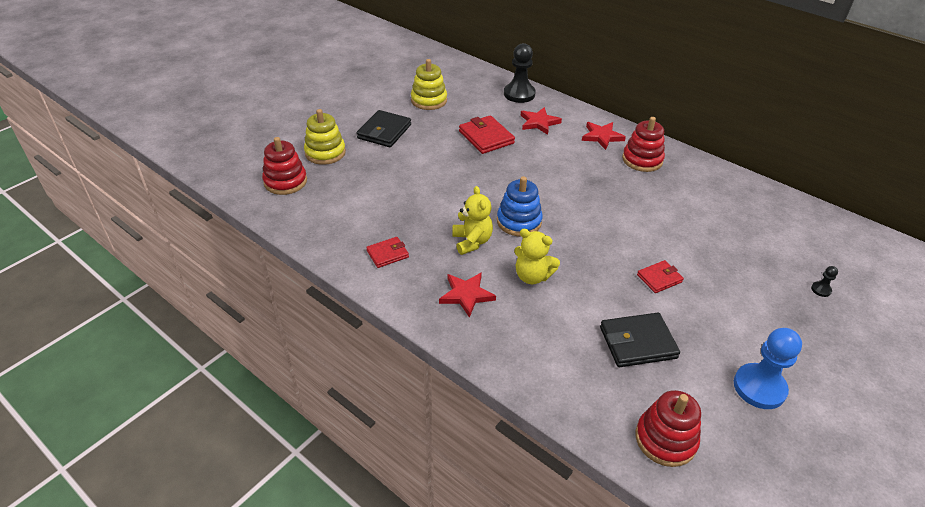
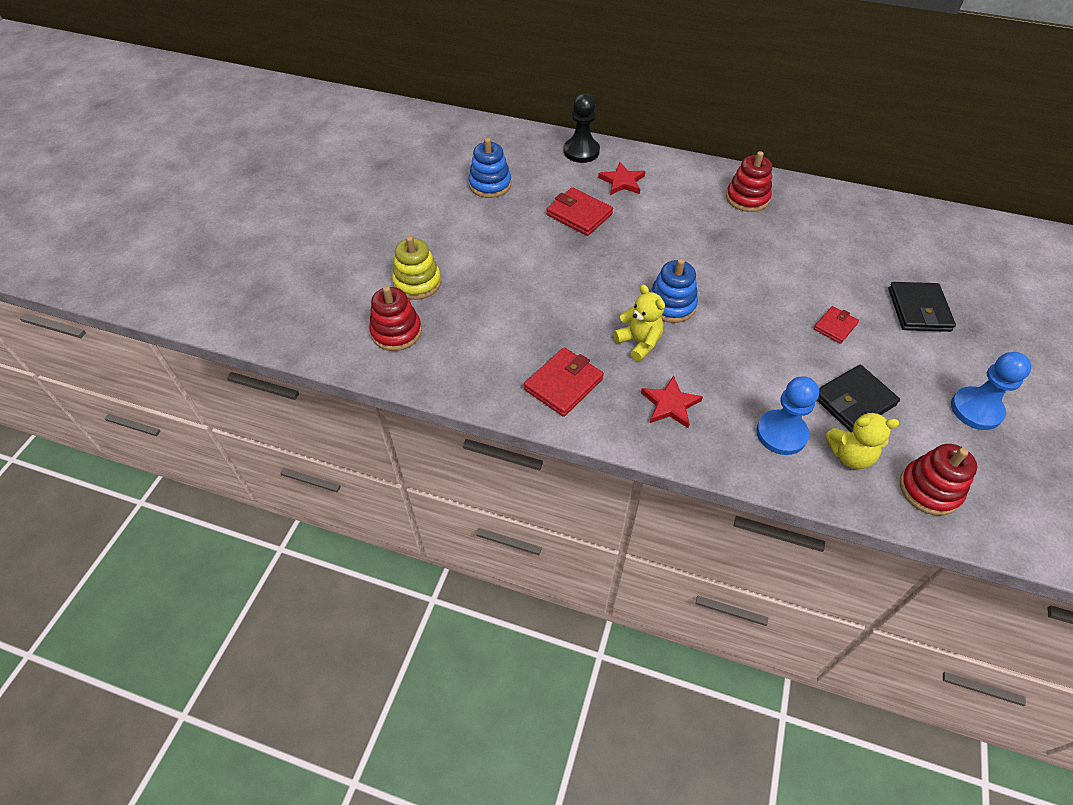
camera: 20 degrees left, 10 degrees up
black wallet [357,110,411,147] -> black wallet moved to [888,282,956,332]
red wallet [366,237,409,268] -> red wallet [524,347,604,417], size x1.64
yellow stacking toy [411,59,447,110] -> blue stacking toy [469,138,511,198]
yellow teddy bear [514,229,560,284] -> yellow teddy bear moved to [825,411,899,469]
red star [582,122,626,150] -> none
black pawn [811,266,838,297] -> none
none -> blue pawn [756,376,819,455]

